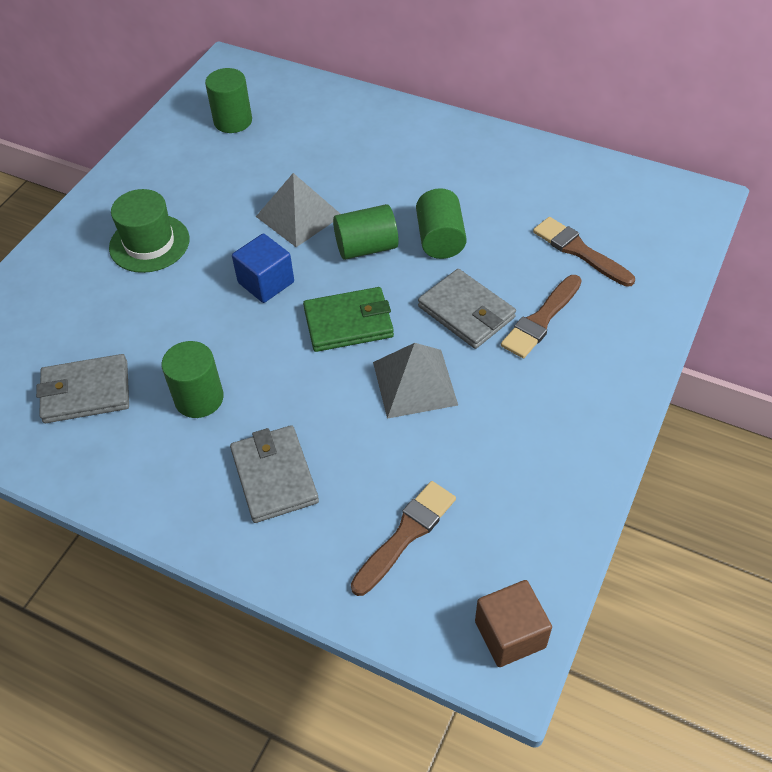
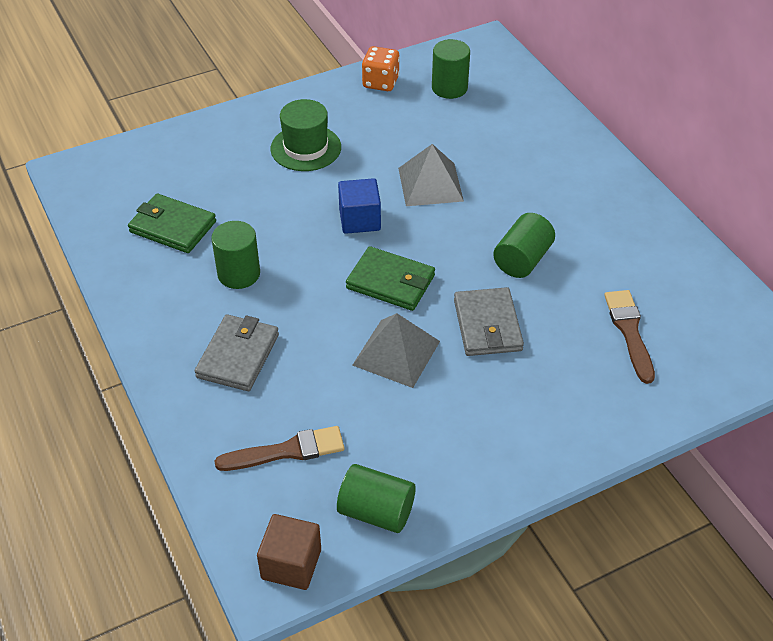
camera: 35 degrees right, 5 degrees down
grey wallet [36,354,129,423] -> green wallet [128,194,216,253]
green cylinder [333,204,399,260] -> green cylinder moved to [337,464,416,533]
brown brush [501,275,582,358] -> none
none -> orange dice [362,46,400,91]

